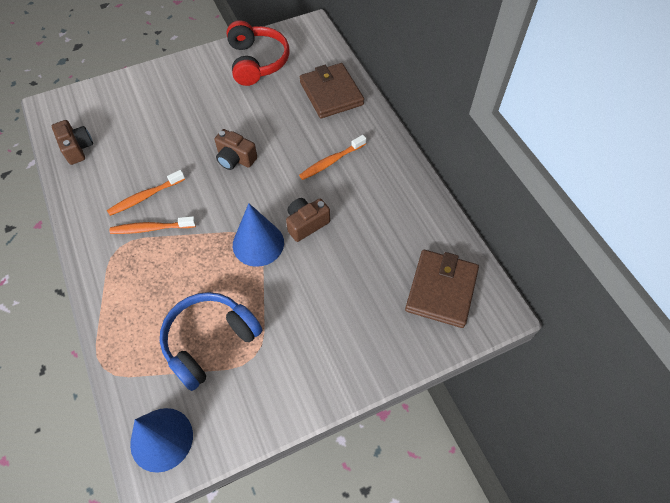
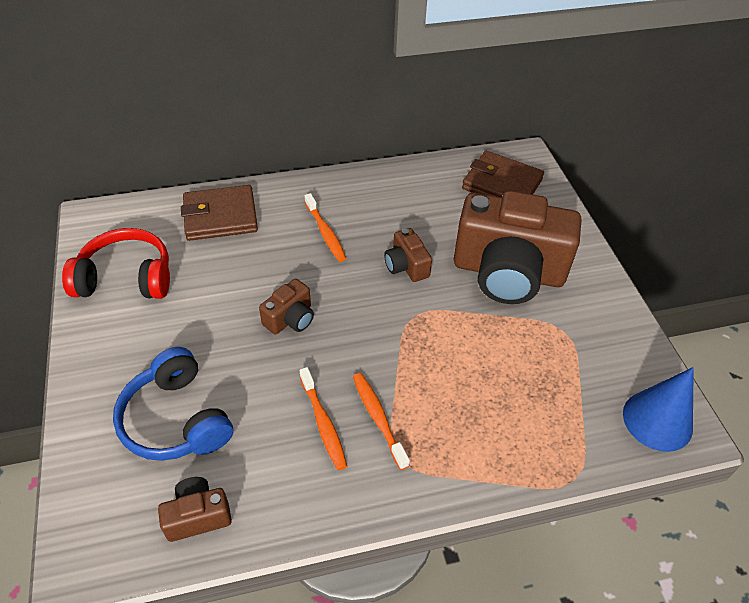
camera: 80 degrees left, 10 degrees down
orange toothbrush [110,216,196,234] -> orange toothbrush turned 150 degrees clockwise [353,373,410,470]
blue headphones [160,292,262,391] -> blue headphones moved to [113,347,233,461]
blue cone [233,203,284,267] -> none
none -> brown camera [454,191,581,304]

